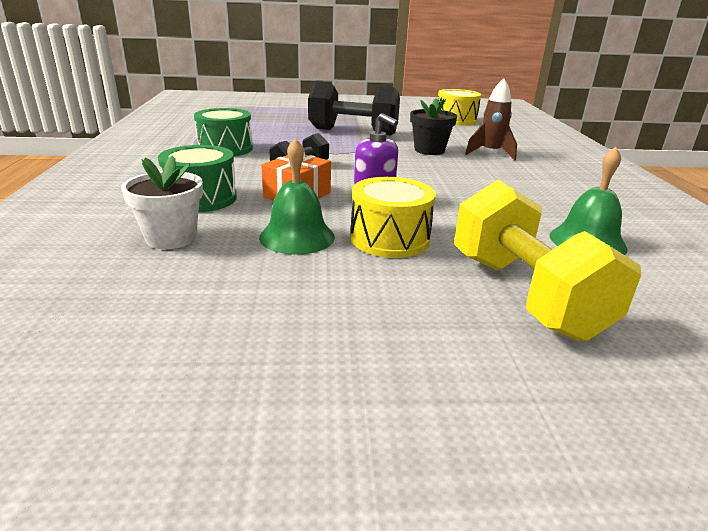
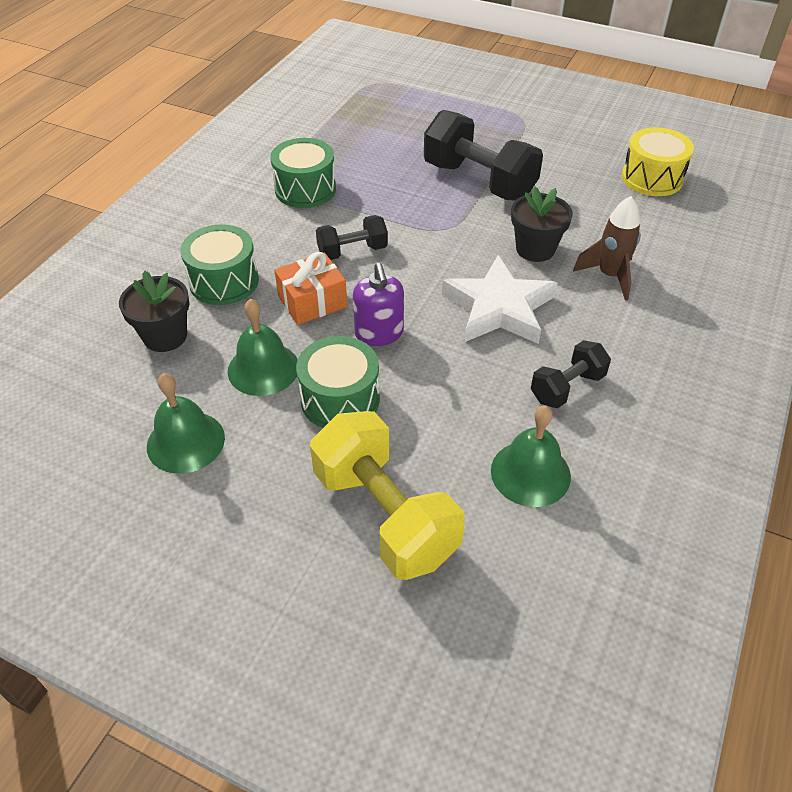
camera: 30 degrees right, 20 degrees up
white flower pot [121,155,203,249] -> black flower pot [119,271,189,352]
yellow drum [350,177,436,258] -> green drum [296,336,380,428]
yellow dumbbell [454,179,641,342] -> yellow dumbbell turned 45 degrees counterclockwise [310,411,464,580]
none -> green bell [147,373,225,474]
none -> white star [442,255,558,344]
none -> black dumbbell [531,340,611,408]

